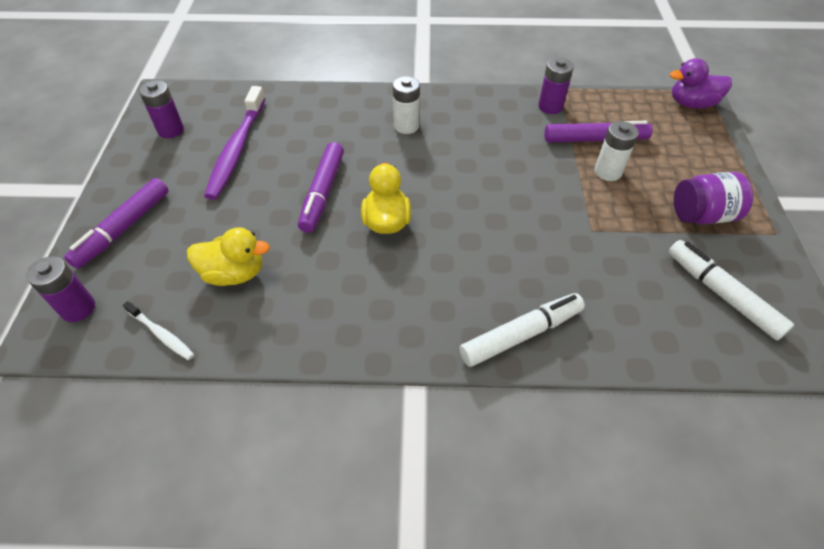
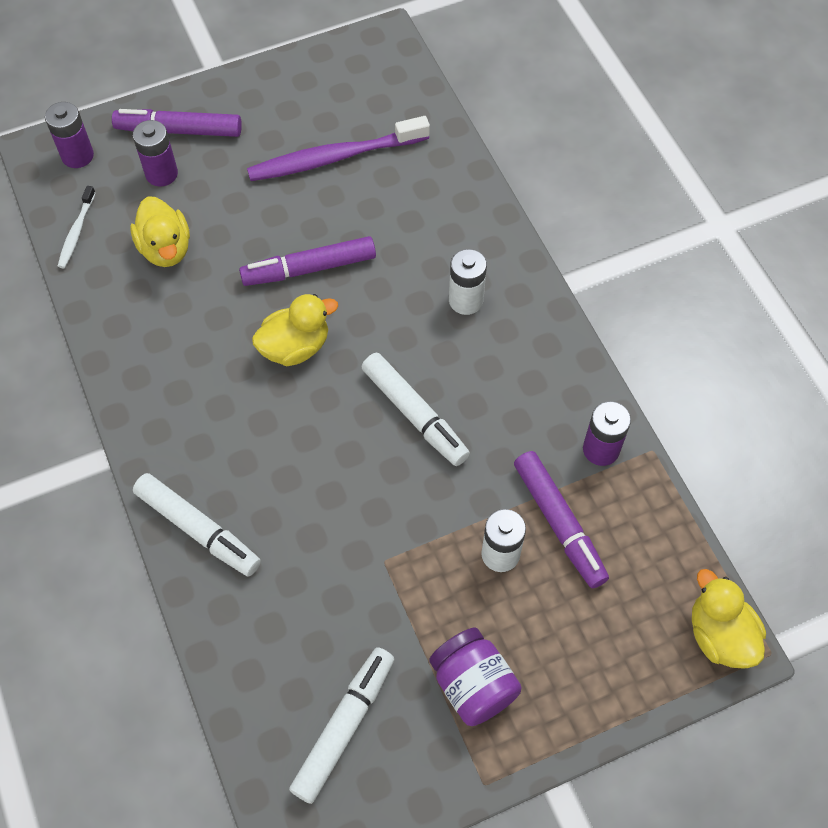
camera: 65 degrees right, 10 degrees up
purple battery [139,80,184,138] -> purple battery moved to [133,120,178,187]
purple duck [670,58,732,109] -> yellow duck [692,569,766,668]
none -> white marker [362,353,470,466]

